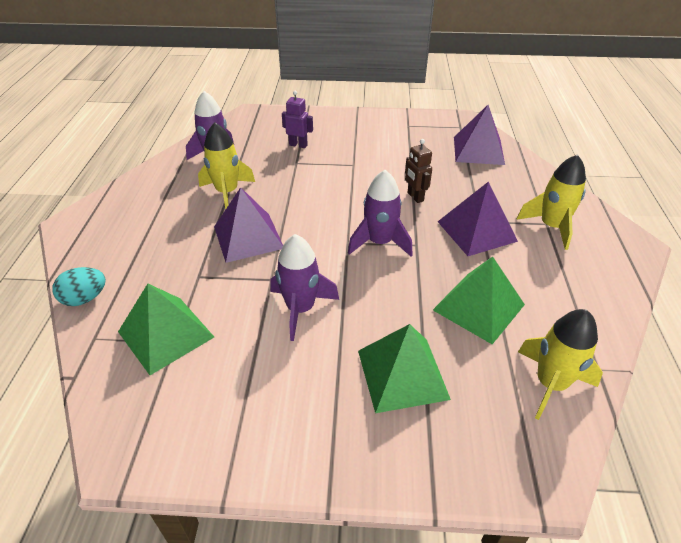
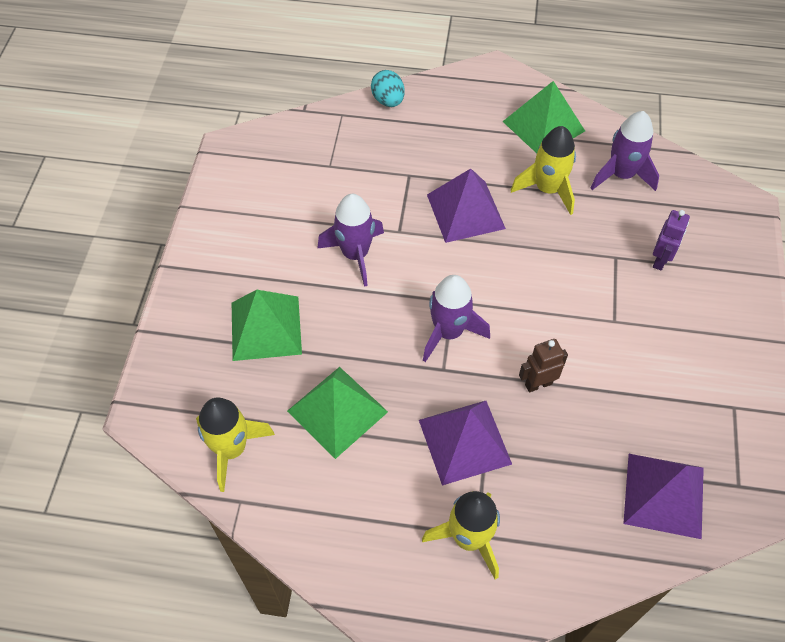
camera: 95 degrees right, 15 degrees up
green pyramid [118,284,214,375] -> green pyramid moved to [502,81,585,153]

